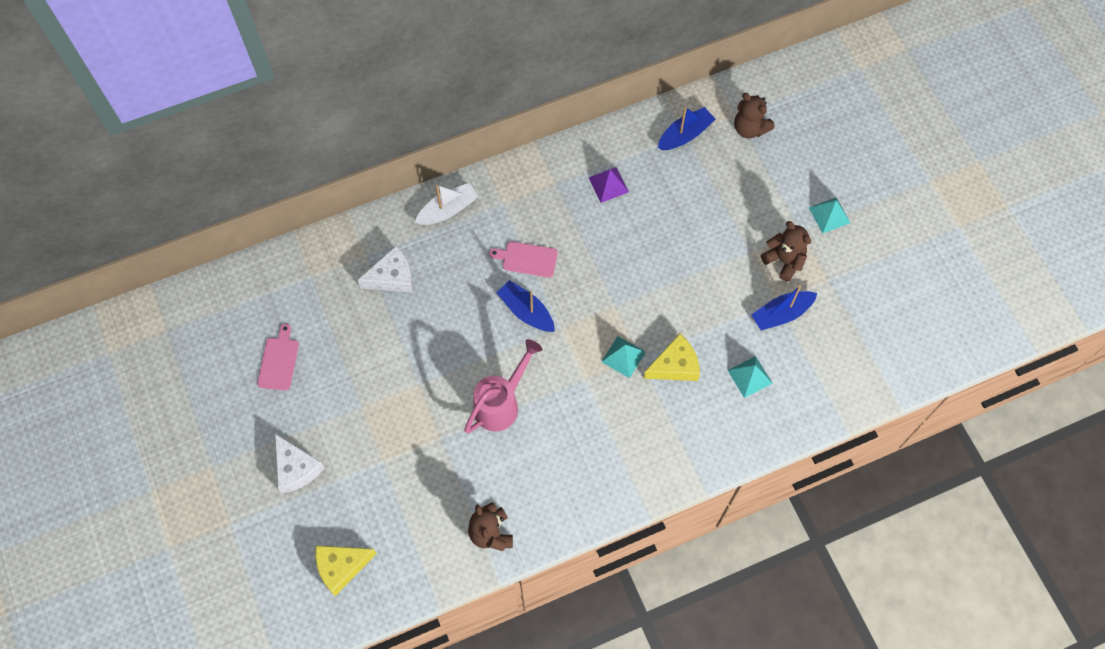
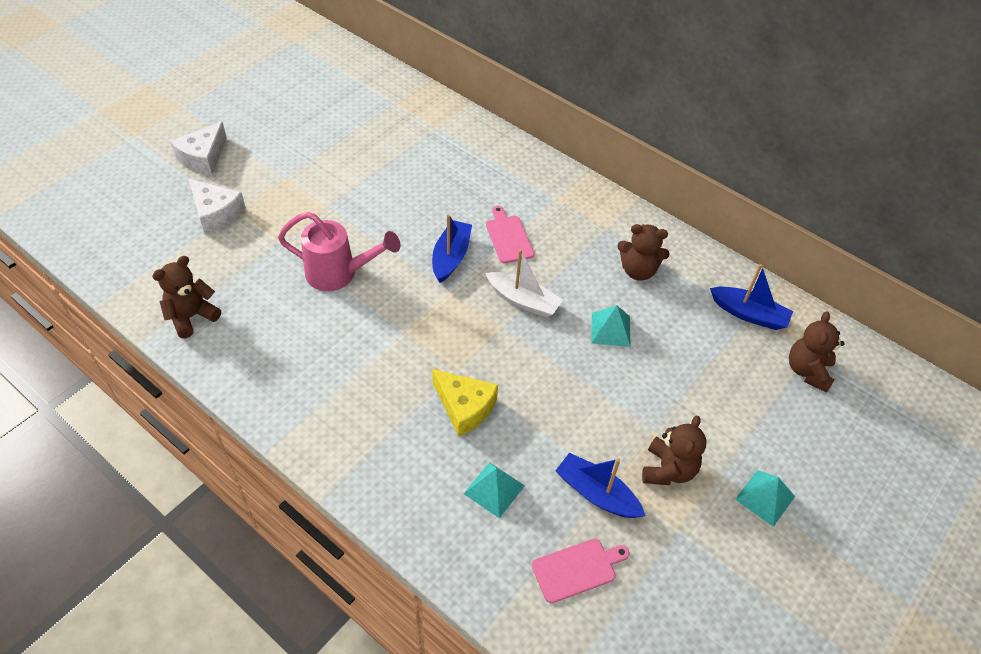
camera: 60 degrees right, 15 degrees down
pink cutting board [257,324,299,391] -> pink cutting board moved to [532,539,629,603]
yellow cheese [315,546,377,596] -> none
white cheese [357,246,413,293] -> white cheese moved to [189,179,246,234]
white boat [415,183,478,225] -> white boat moved to [485,249,563,317]
purple pyramid [589,167,629,203] -> brown teddy bear [617,224,670,281]
turquoise pyramid [601,336,646,378] -> turquoise pyramid moved to [591,305,630,347]

